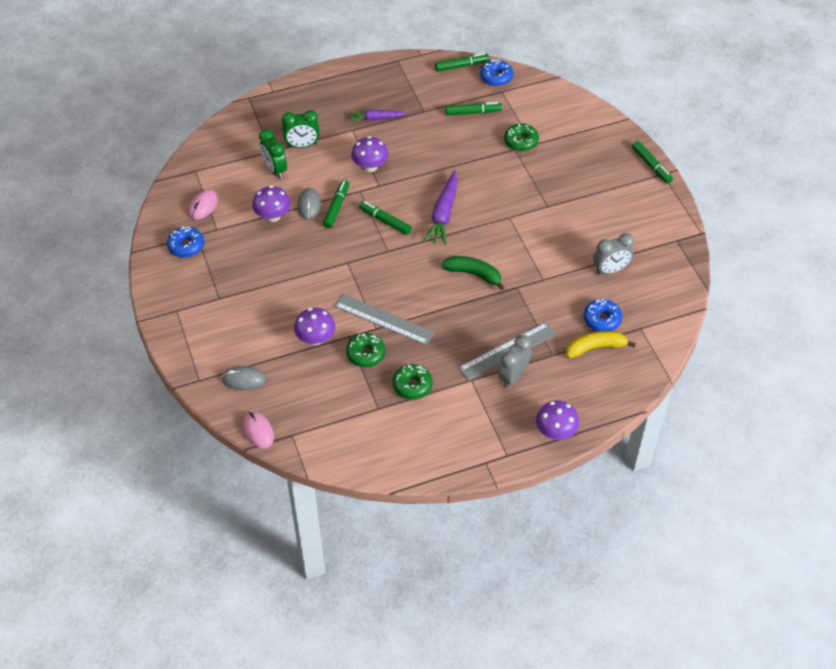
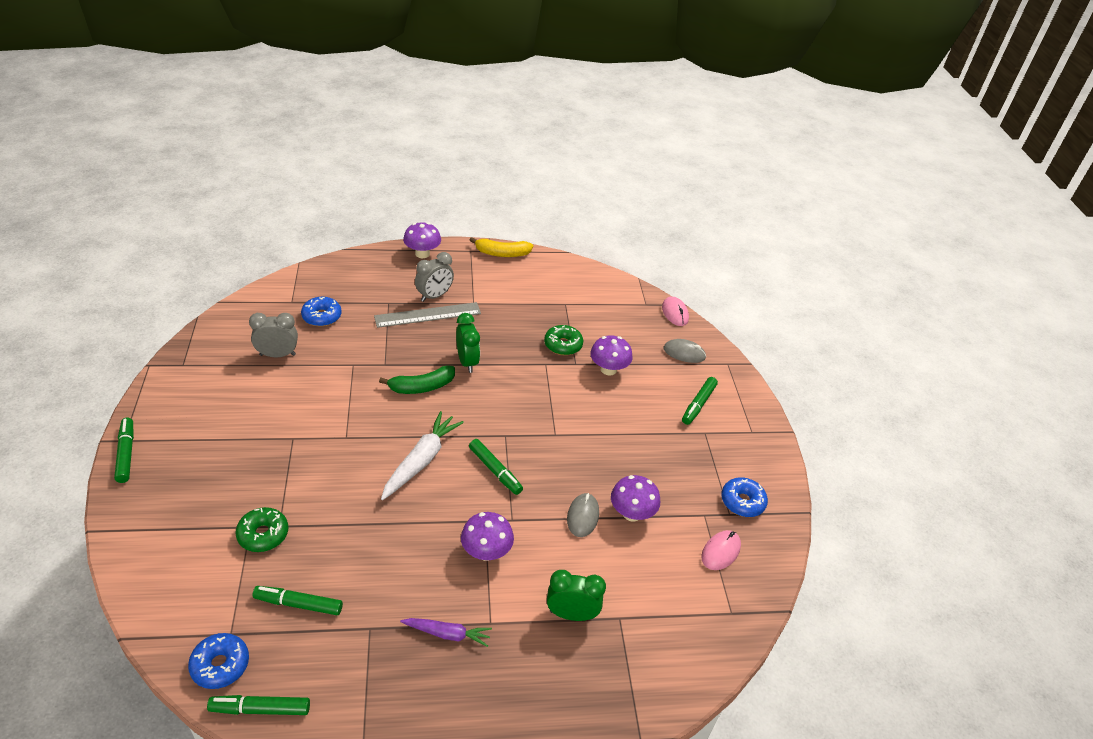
camera: 170 degrees left, 10 degrees down
green clock [259,129,287,179] -> green clock moved to [456,313,480,373]
green marker [323,180,349,228] -> green marker moved to [682,377,718,425]
grey ruler [334,294,435,345] -> none
green donut [393,364,433,399] -> none
purple carrot [423,170,458,245] -> white carrot [381,411,464,500]
green banana [442,256,505,291] -> green banana turned 60 degrees counterclockwise [379,365,455,394]
yellow banana [566,331,636,358] -> yellow banana moved to [470,237,533,257]

